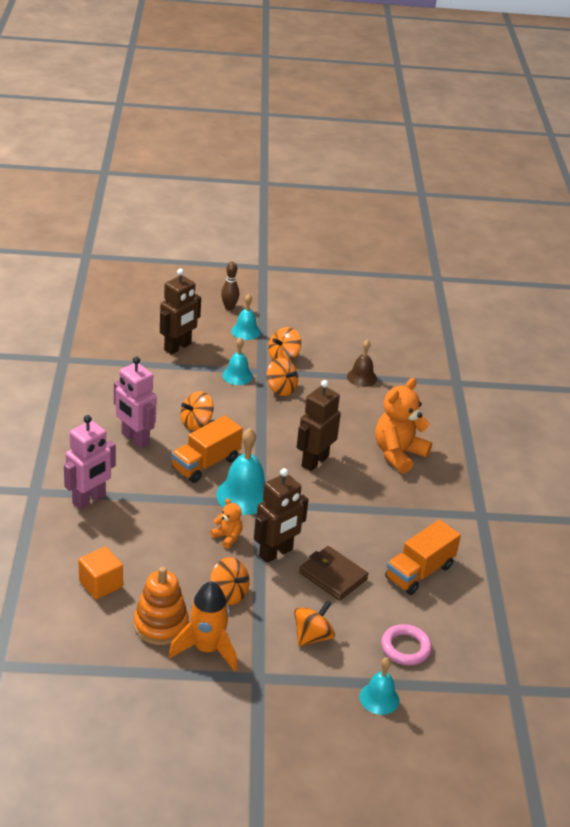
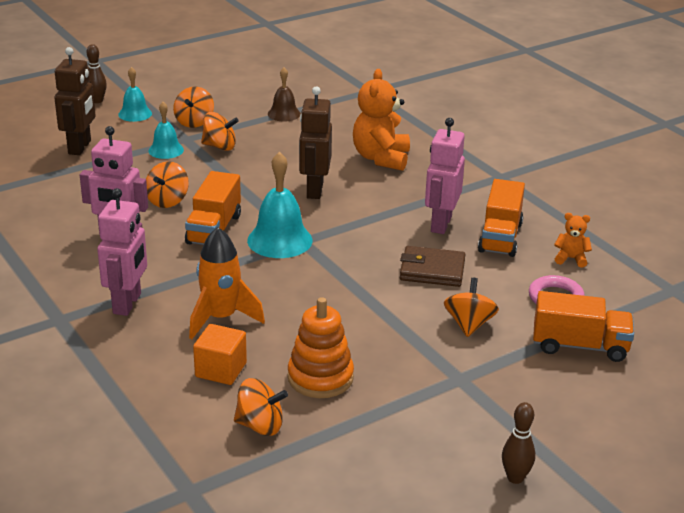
camera: 30 degrees left, 5 degrees down
orange rocket [169,581,237,671] -> orange rocket moved to [189,227,265,339]
orange teddy bear [210,498,243,549] -> orange teddy bear moved to [554,213,592,268]
orange spinning top [210,557,249,605] -> orange spinning top moved to [234,378,288,436]
brown robot [254,468,309,563] -> none
turquoise bell [359,657,399,715] -> orange truck [533,291,634,362]
none -> pink robot [425,118,465,234]
none -> brown bowling pin [502,402,535,484]

